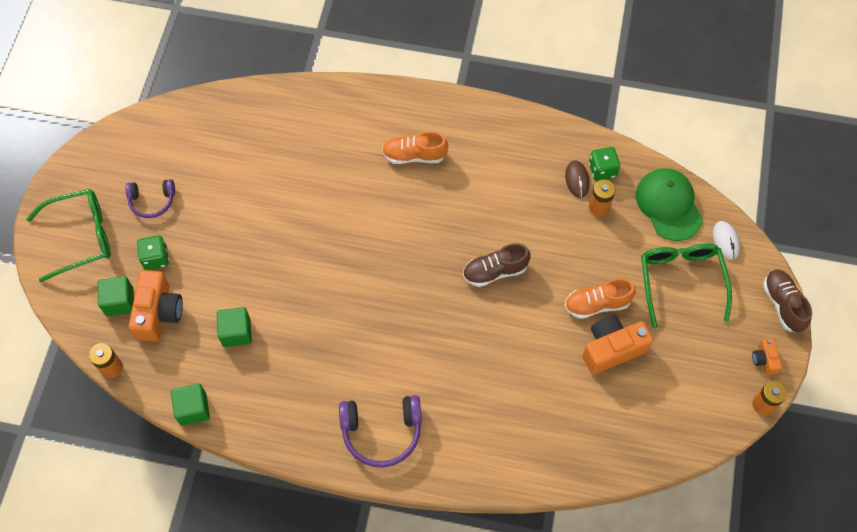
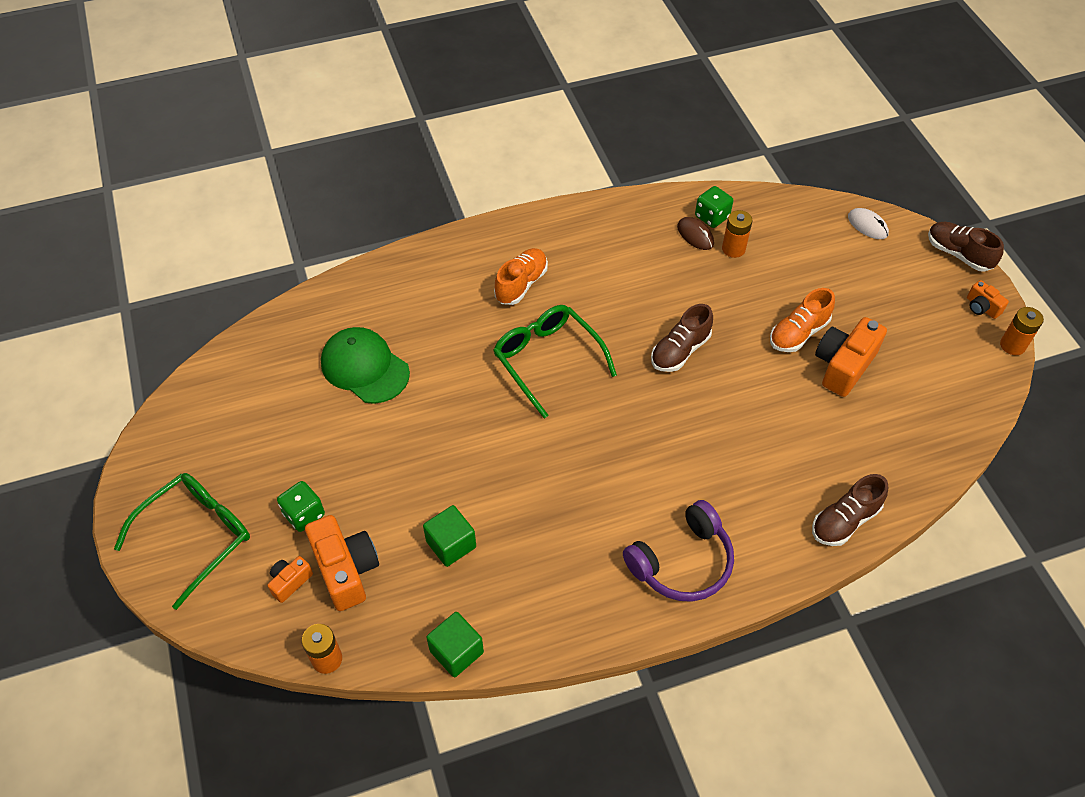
camera: 30 degrees left, 10 degrees down
green cube [98,276,134,316] -> orange camera [267,556,313,603]
purple headphones [125,179,175,218] -> none
orange shoe [382,131,448,164] -> orange shoe turned 150 degrees clockwise [494,248,548,305]
green cap [636,168,703,241] -> green cap moved to [321,327,410,404]
green glasses [641,243,732,328] -> green glasses moved to [493,305,617,418]
none -> brown shoe [812,474,888,546]

